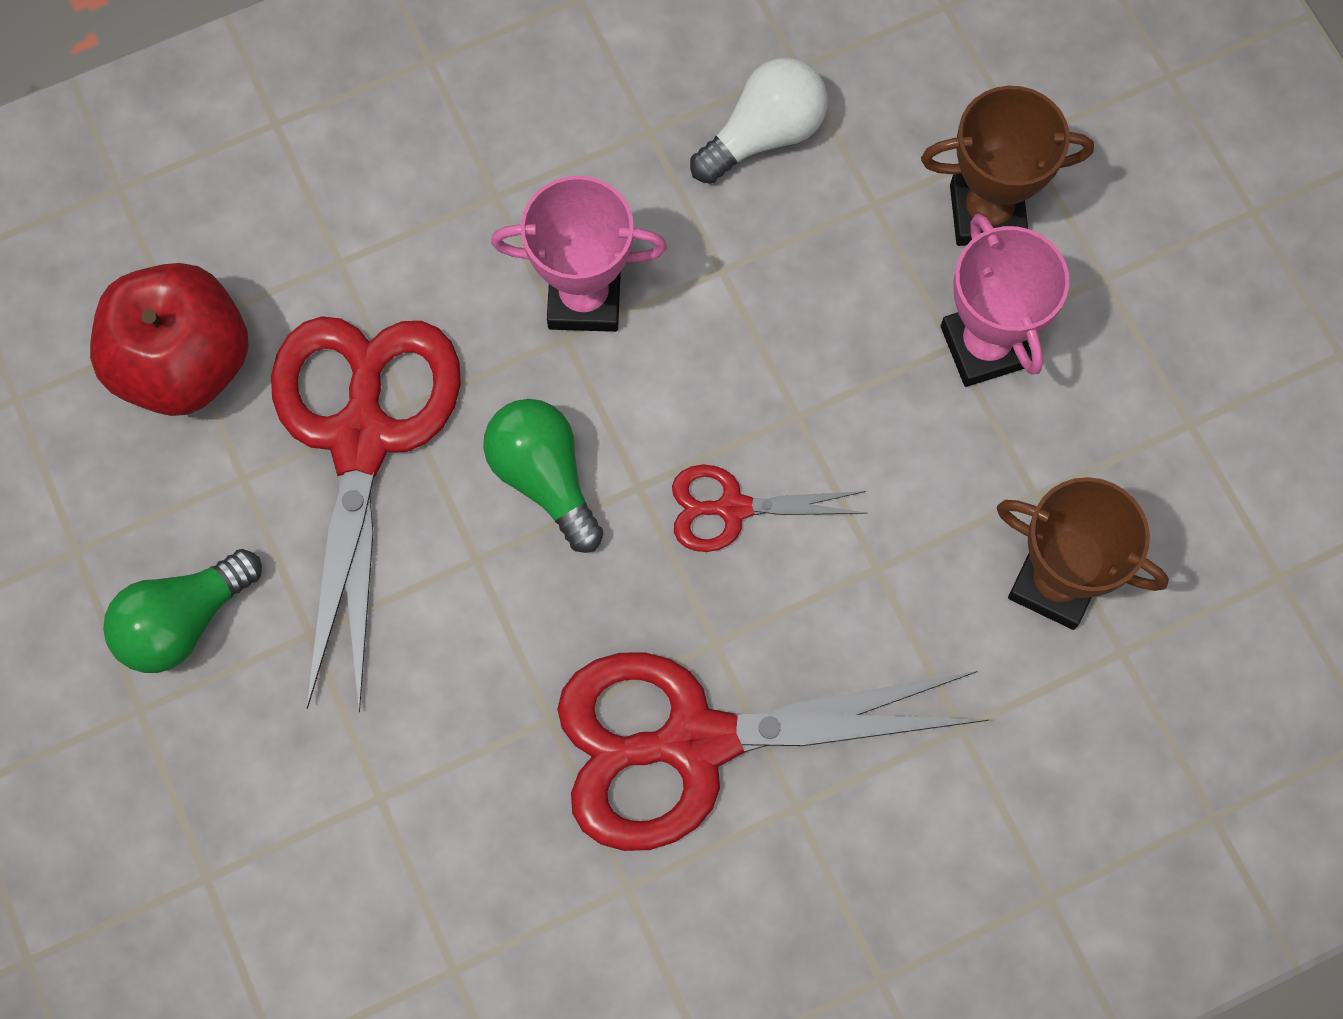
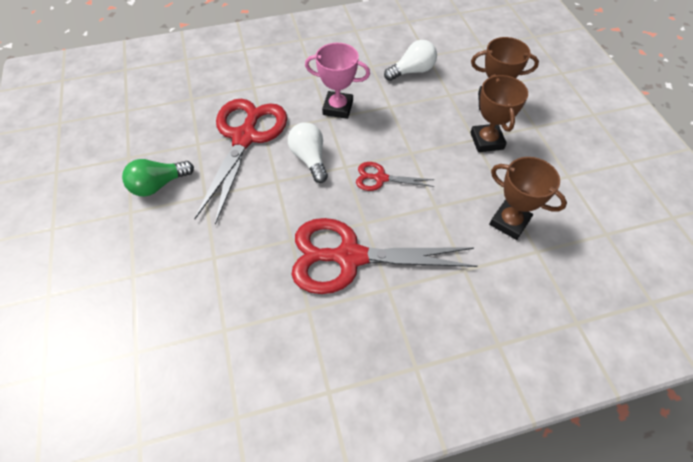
camera: 10 degrees right, 15 degrees down
red apple [90,263,249,416] -> none
green light bulb [483,399,603,553] -> white light bulb [288,122,328,183]
pink trophy [941,214,1069,387] -> brown trophy [470,74,528,152]

